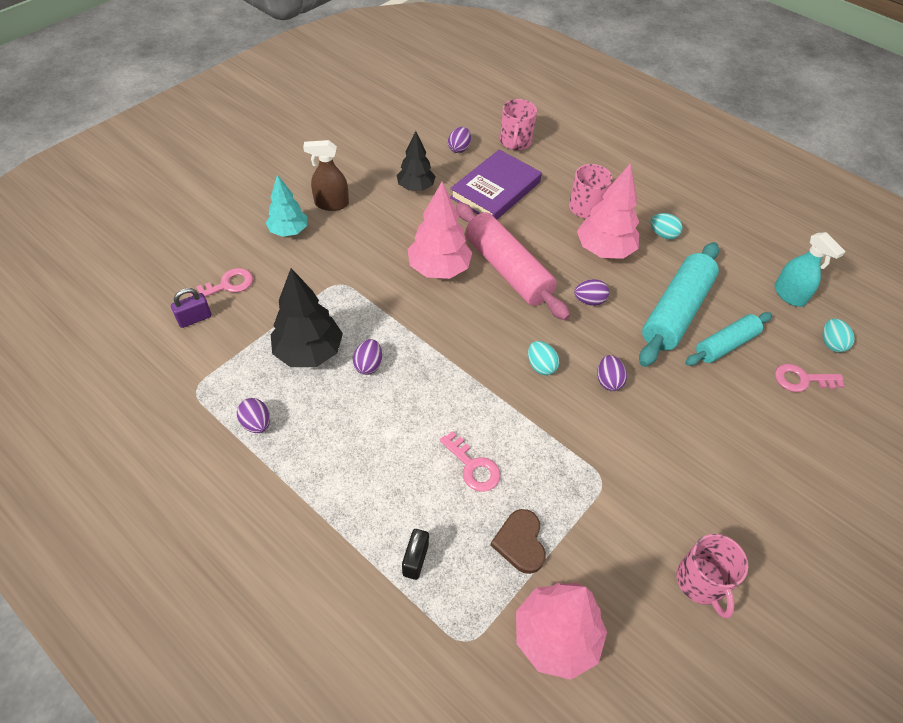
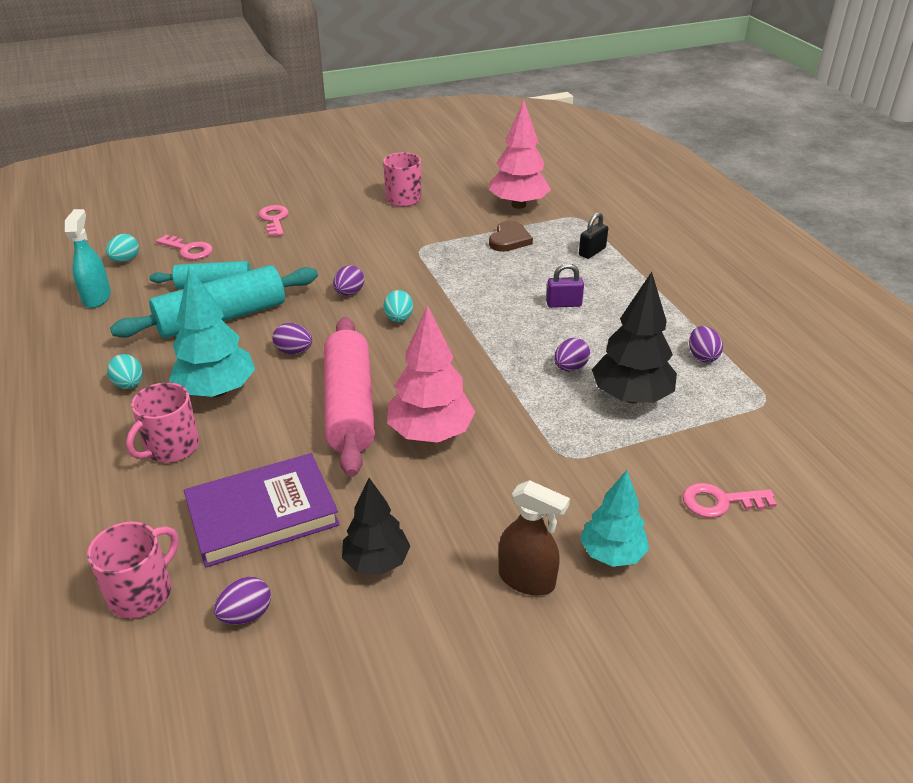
camera: 150 degrees left, 15 degrees down
purple padlock [171,288,212,328] -> purple padlock moved to [546,263,584,308]
pink key [440,431,501,492] -> pink key moved to [258,205,289,236]
pink tree [577,163,639,259] -> turquoise tree [169,266,255,397]

